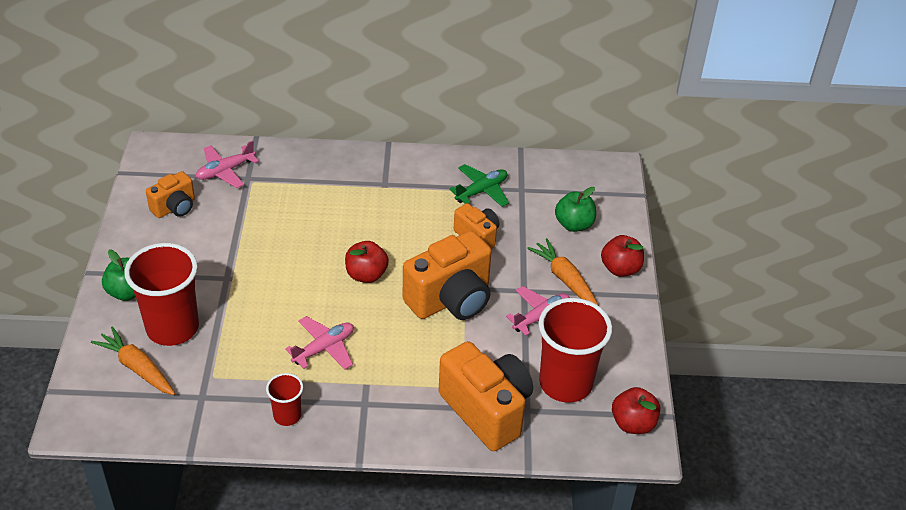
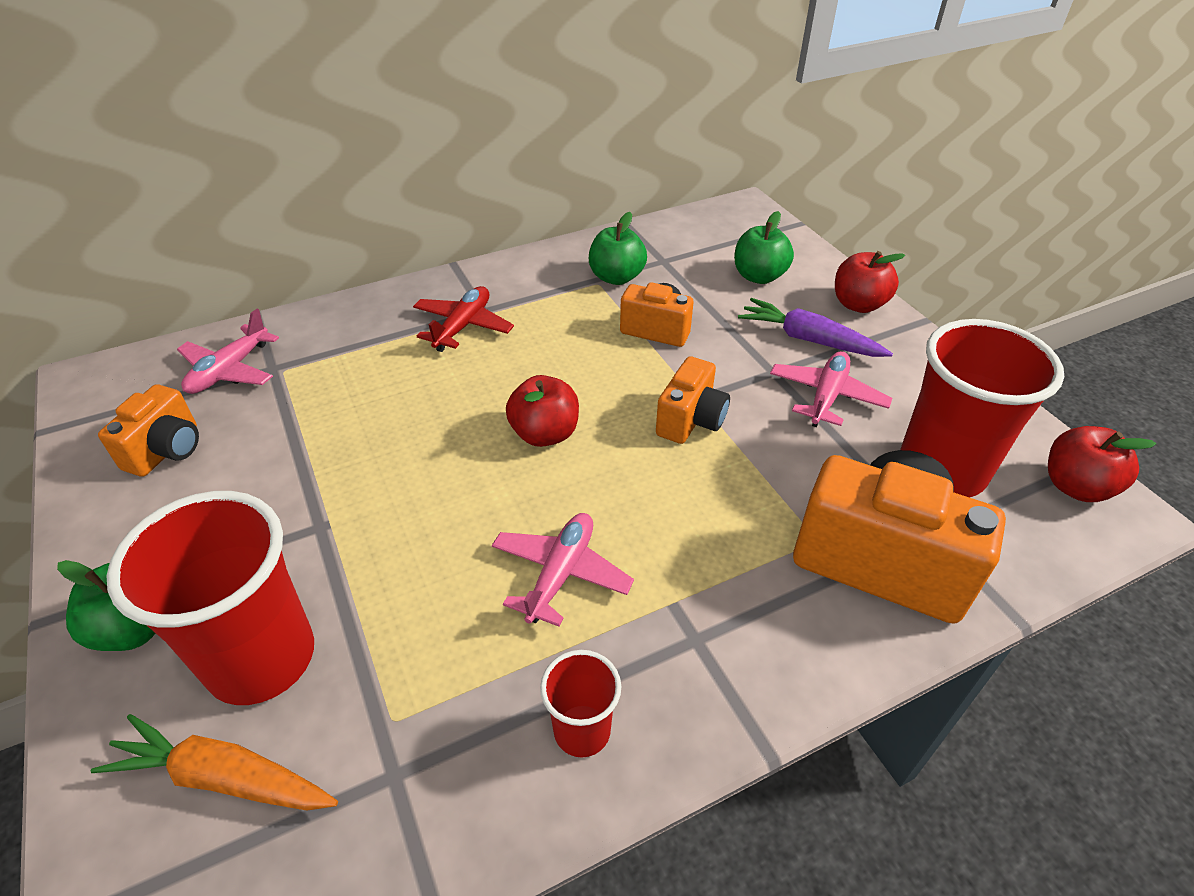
camera: 25 degrees left, 0 degrees up
orange camera [403,231,492,320] -> orange camera [656,356,730,444], size x0.55
green plane [449,164,509,207] -> green apple [589,212,647,285]
orange carrot [527,238,599,306] -> purple carrot [738,298,893,357]
none -> red plane [413,286,514,352]

